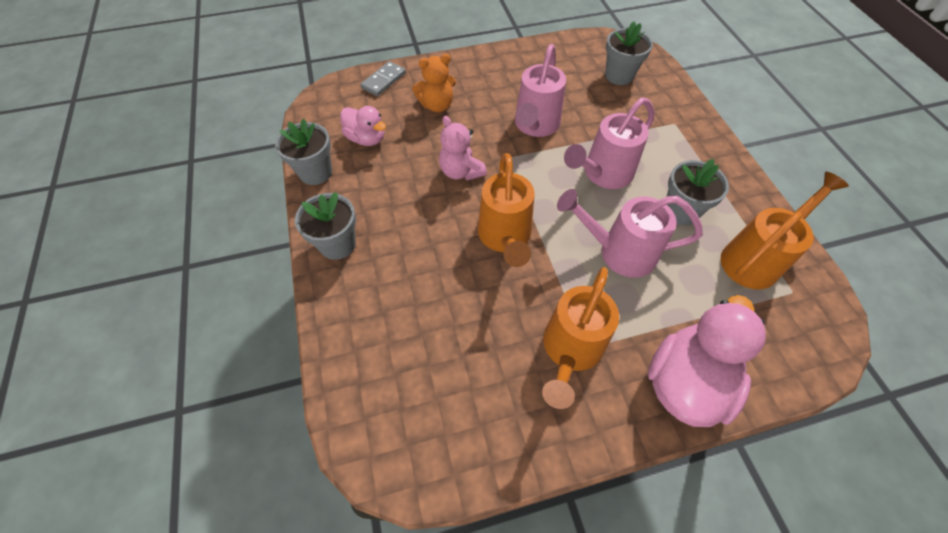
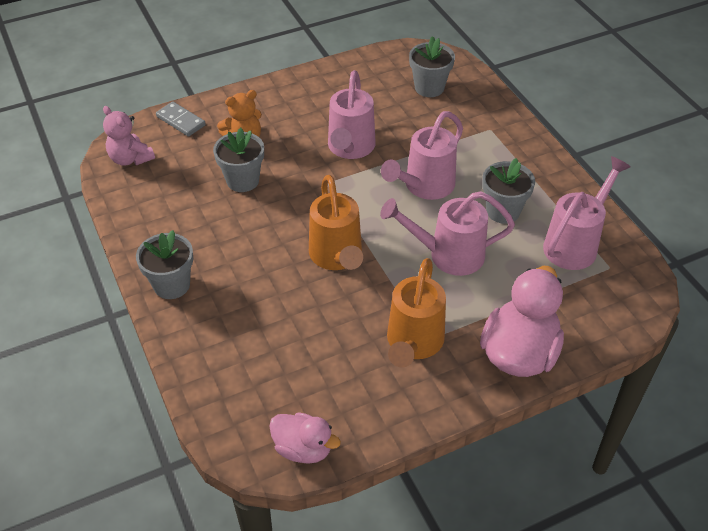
camera: 10 degrees left, 10 degrees down
grey flower pot [275,119,332,185] -> grey flower pot moved to [213,128,264,192]
pink duck [340,106,386,146] -> pink duck moved to [269,412,341,464]
grey domino [360,61,406,96] -> grey domino turned 75 degrees counterclockwise [156,102,206,137]
pink teddy bear [439,116,487,181] -> pink teddy bear moved to [103,106,155,166]
orange watering can [721,172,849,290] -> pink watering can [543,156,631,270]

